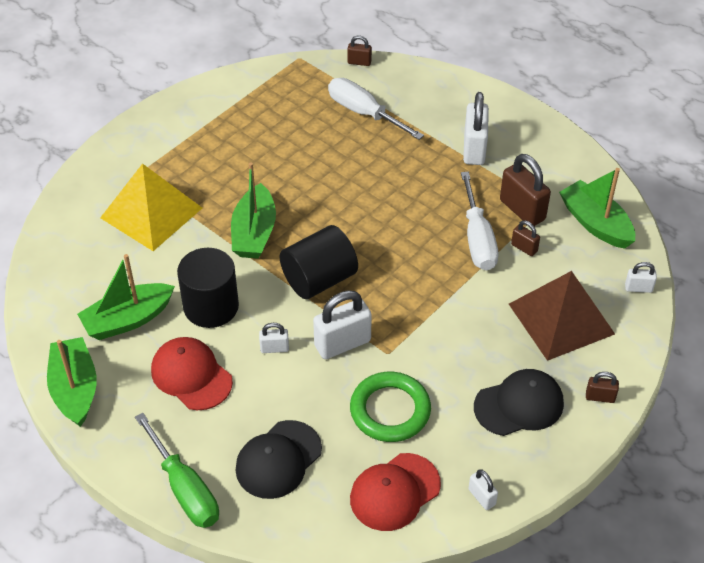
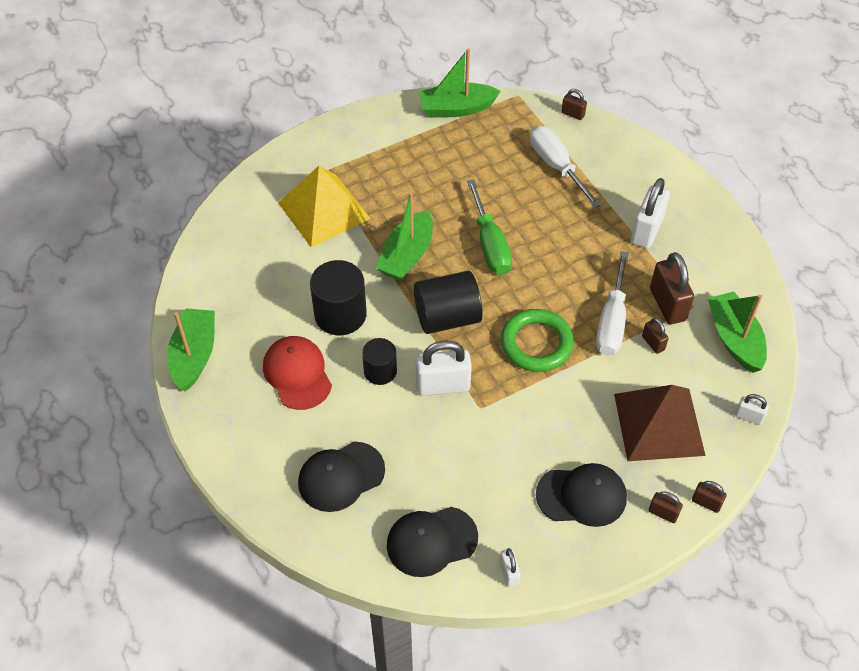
camera: 20 degrees right, 5 degrees up
green boat [77,254,175,340] -> green boat moved to [419,49,500,118]
green screwdriver [135,413,219,528] -> green screwdriver moved to [467,179,512,275]
white padlock [259,323,289,353] -> black cylinder [362,338,397,385]
green ring [350,372,431,442] -> green ring moved to [501,309,574,372]
red cap [350,453,441,531] -> black cap [387,507,478,577]
none -> brown padlock [692,481,727,513]

